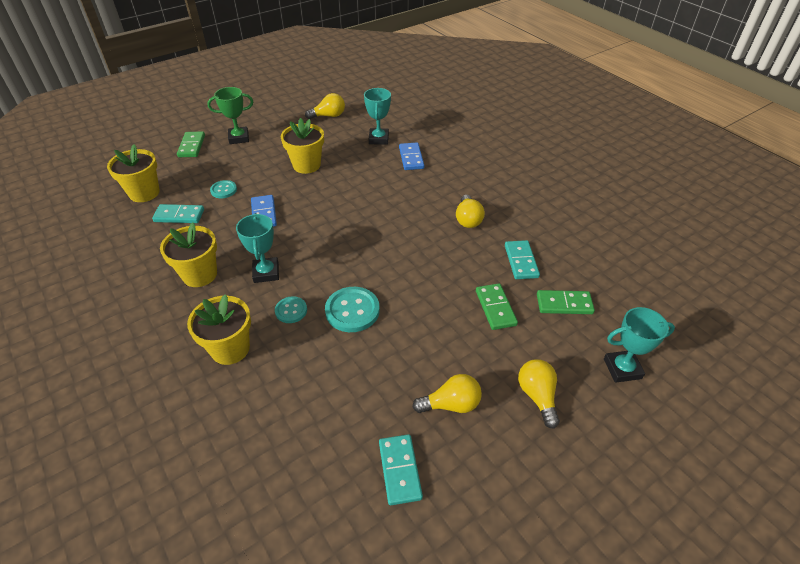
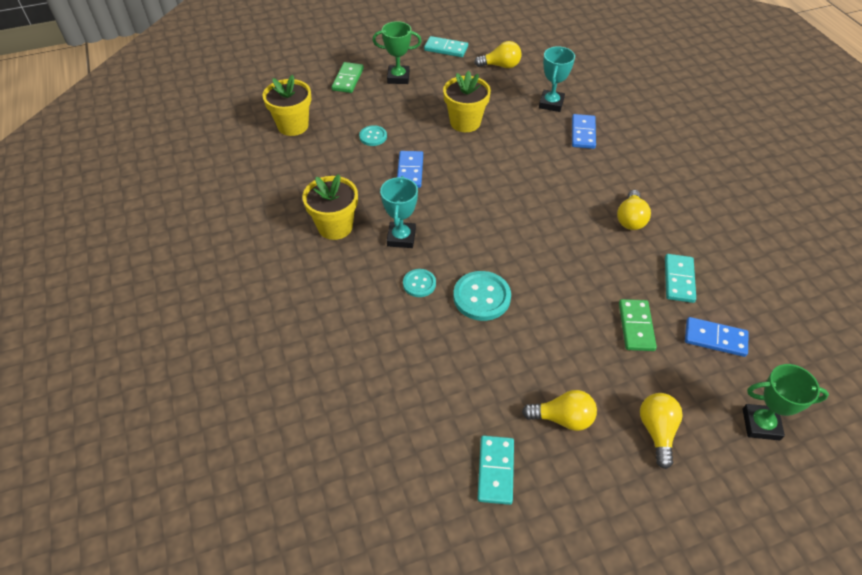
camera: 15 degrees right, 5 degrees up
turquoise domino [152,204,204,223] -> turquoise domino moved to [424,36,468,57]
yellow flower pot [187,294,251,365] -> none
green domino [537,290,595,314] -> blue domino [685,317,749,357]
turquoise trophy [604,307,675,383] -> green trophy [743,364,829,441]

